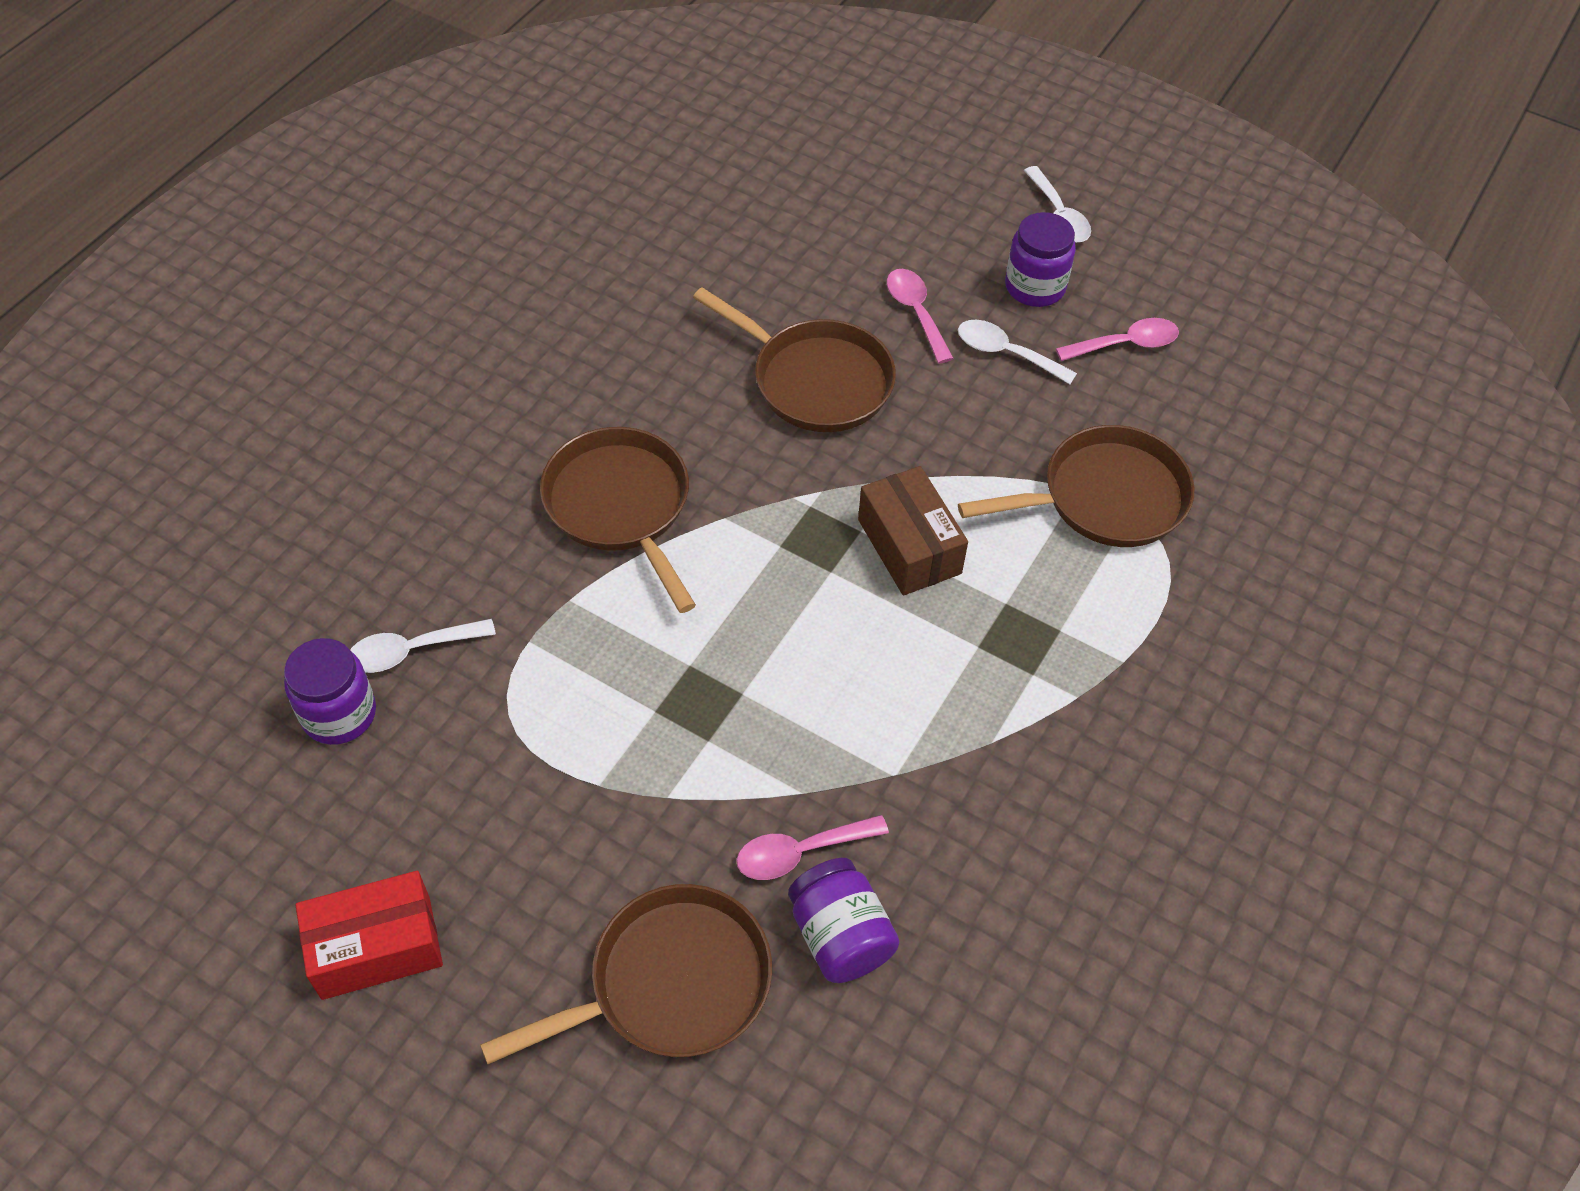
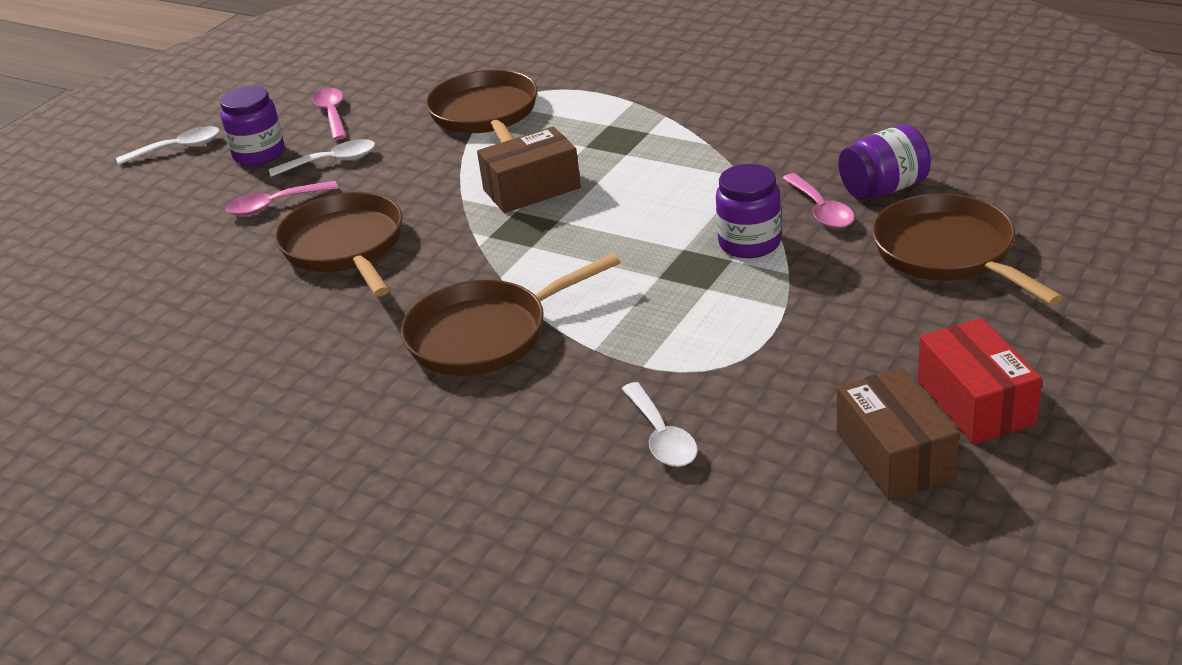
camera: 85 degrees left, 20 degrees down
purple jar [284,638,376,745] -> purple jar moved to [716,164,781,258]
brown pan [693,287,896,432] -> brown pan turned 60 degrees counterclockwise [275,192,402,296]
white spoon [958,320,1077,384] -> white spoon turned 135 degrees counterclockwise [269,139,375,177]
none -> brown box [837,367,960,501]

